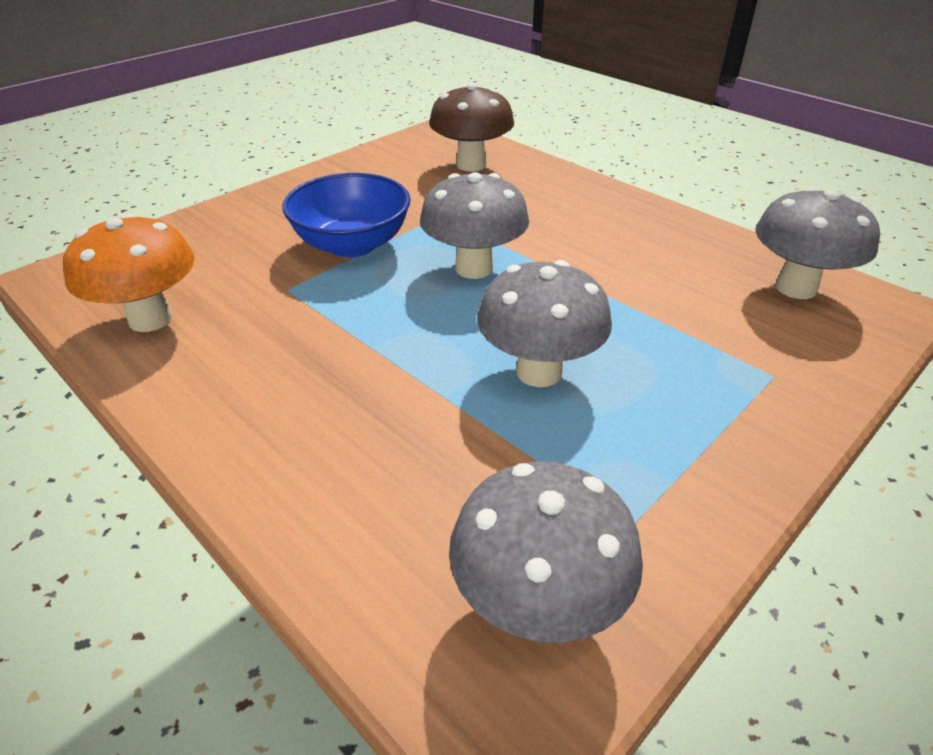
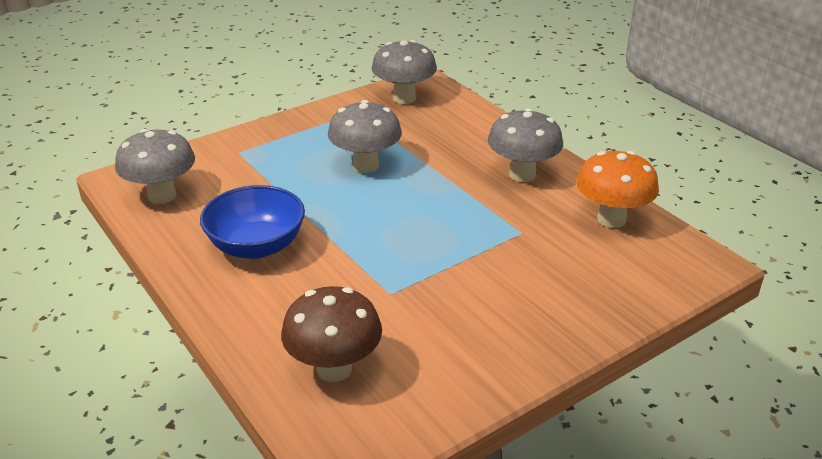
camera: 170 degrees left, 5 degrees down
blue bowl [283,173,411,257] -> blue bowl moved to [200,185,305,259]
grey mushroom [420,172,529,279] -> grey mushroom moved to [488,108,563,182]

